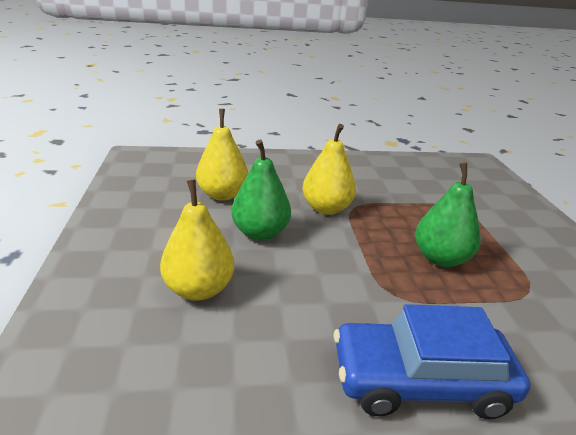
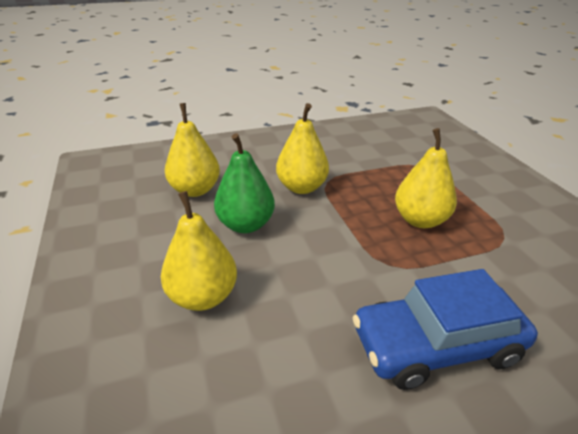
camera: 10 degrees left, 5 degrees up
green pear [415,162,481,267] -> yellow pear [395,128,457,228]

